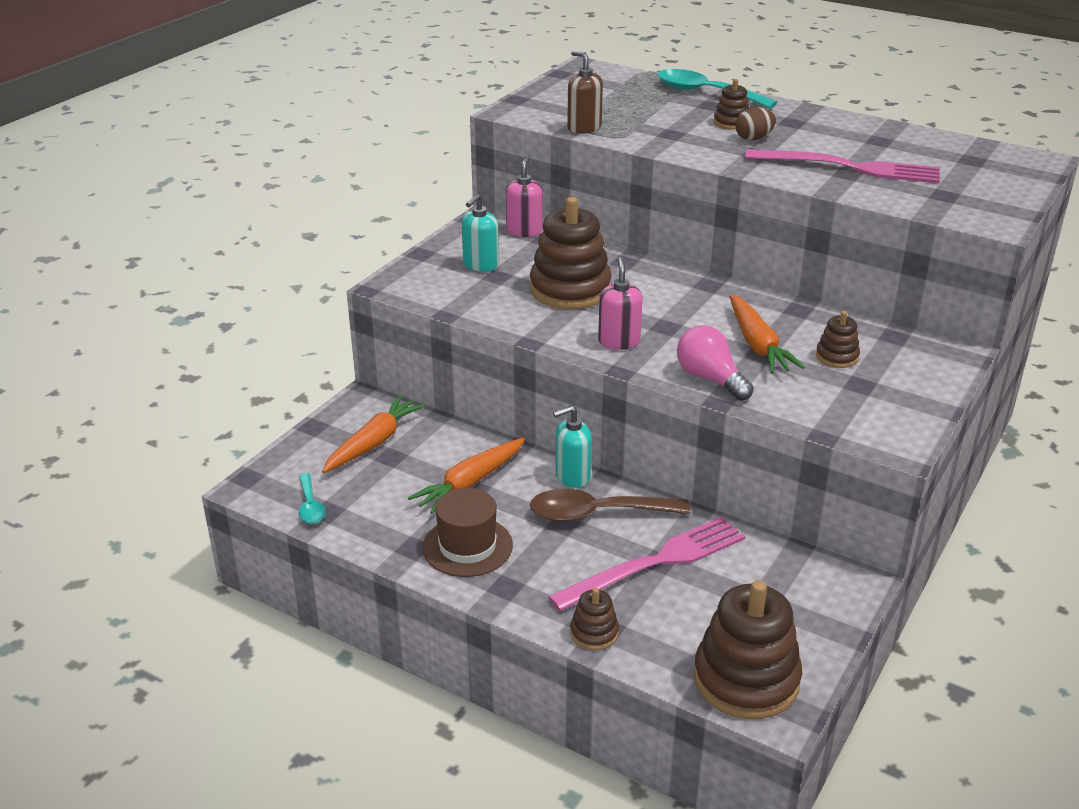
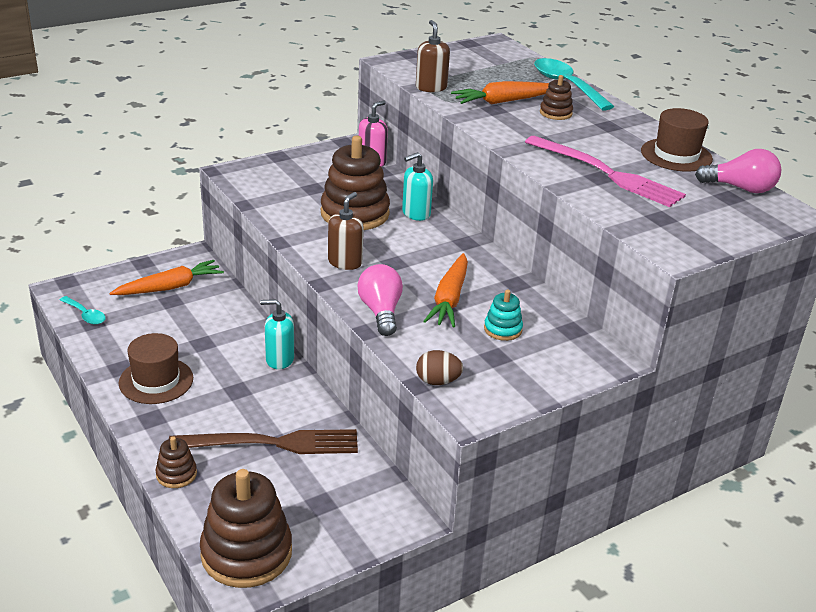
camera: 25 degrees right, 0 degrees up
turquoise spoon [299,473,326,524] -> turquoise spoon turned 60 degrees counterclockwise [60,296,106,325]
orange carrot [408,437,525,514] -> orange carrot moved to [451,81,549,104]
turquoise soap dispenser [462,194,499,272] -> turquoise soap dispenser moved to [402,152,433,221]
brown spoon [530,489,690,522] -> none
pink fork [548,516,746,611] -> brown fork [169,429,358,454]
pink soap dispenser [598,257,643,350] -> brown soap dispenser [328,192,364,270]
brown egg [735,107,776,140] -> brown egg moved to [416,350,463,385]
brown stacking toy [816,311,860,368] -> turquoise stacking toy [484,290,523,341]
none -> brown hat [641,108,713,172]
none -> pink light bulb [695,149,782,193]

